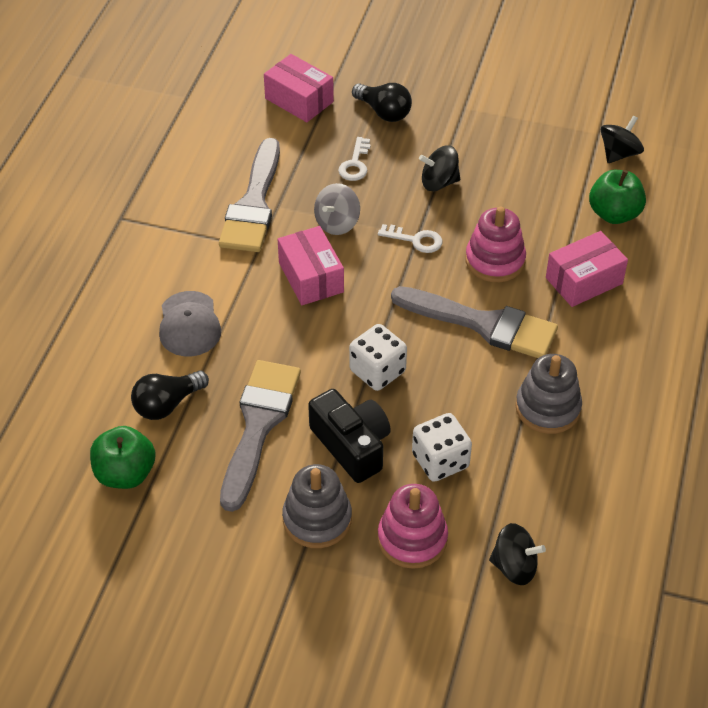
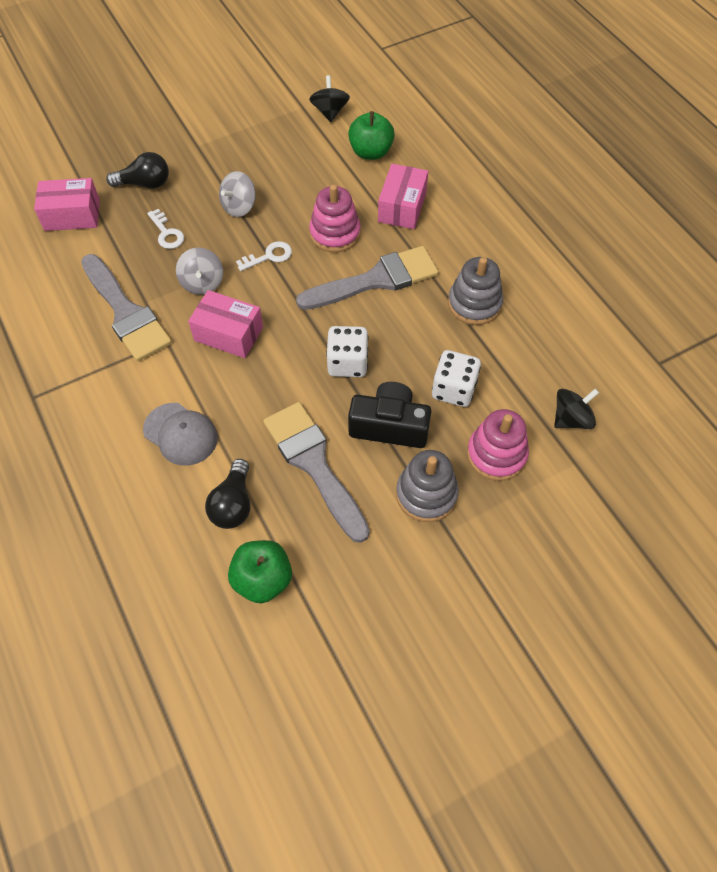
camera: 45 degrees left, 10 degrees up
black spinning top [419,145,460,191] -> grey spinning top [219,171,256,217]

